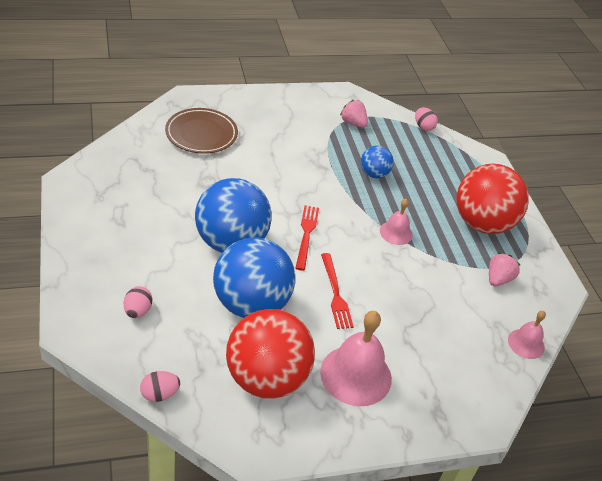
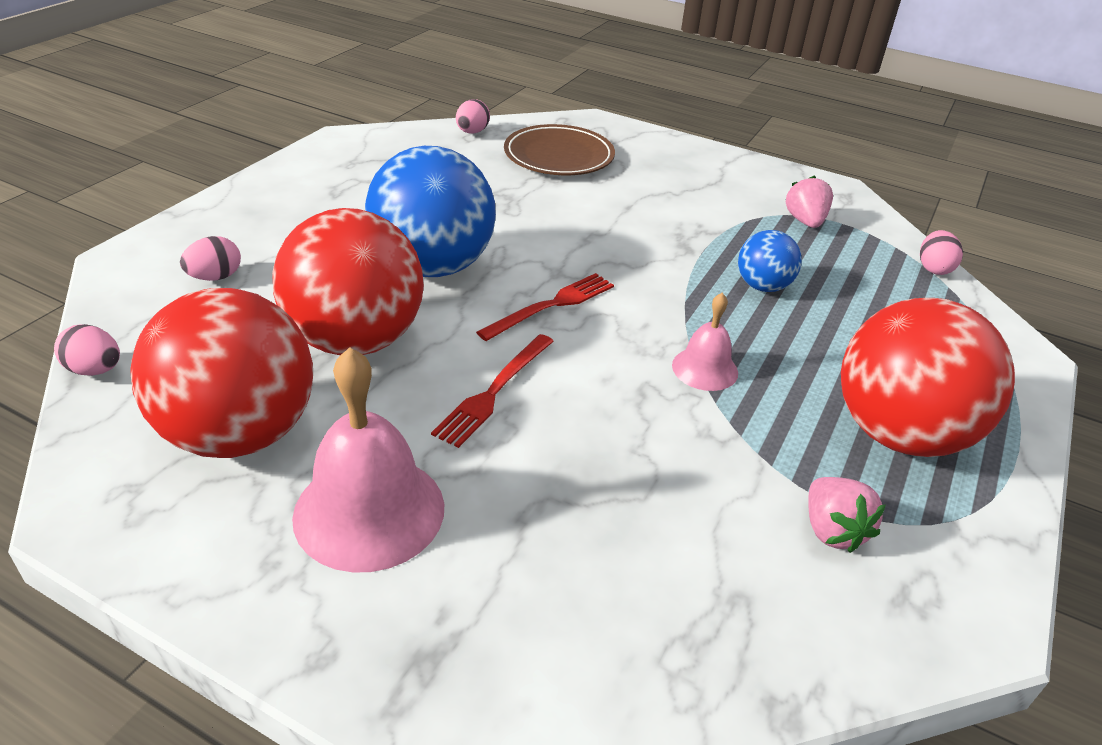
camera: 45 degrees right, 5 degrees down
blue ball [213,237,295,318] -> red ball [272,208,424,355]
pink strawberry [489,253,520,286] -> pink strawberry turned 90 degrees clockwise [808,477,886,553]
pink bell [508,311,546,359] -> none
none -> pink egg [456,99,490,134]

